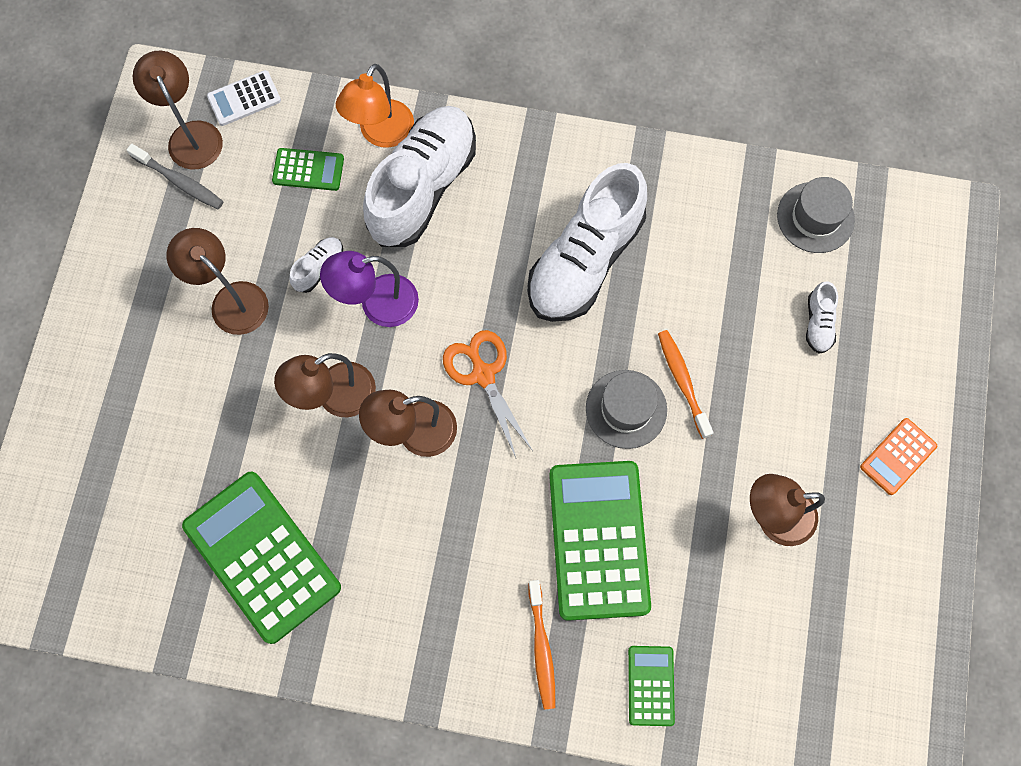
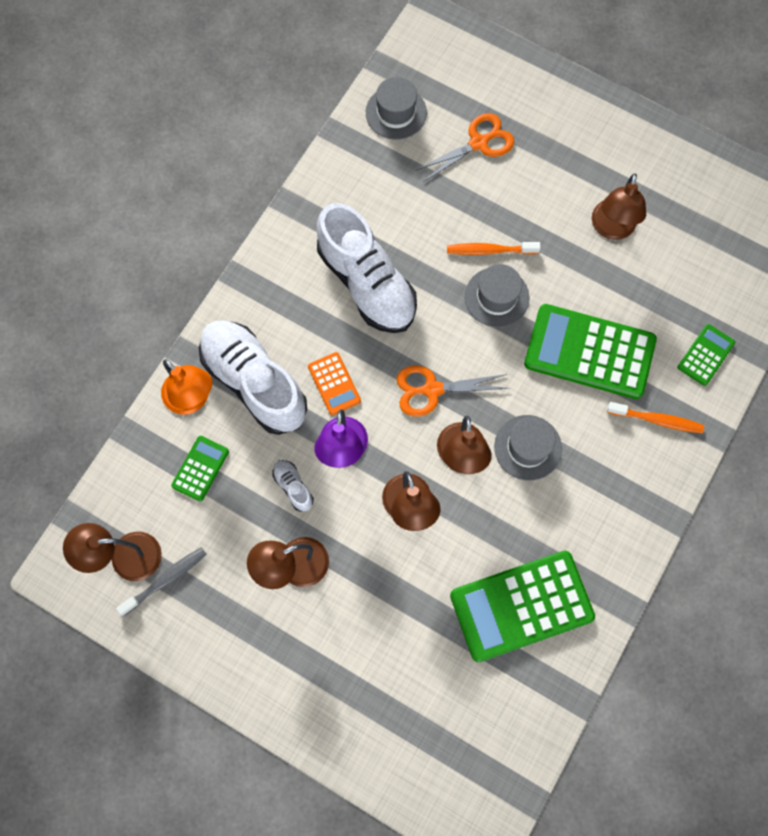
camera: 70 degrees left, 0 degrees up
white calculator [207,70,281,126] -> none
green calculator [628,646,675,726] -> green calculator turned 105 degrees clockwise [678,324,735,386]
white shoe [806,281,838,354] -> orange scissors [415,113,515,182]
orange calculator [860,418,937,495] -> orange calculator moved to [308,352,361,415]
none -> grey hat [494,415,562,481]

